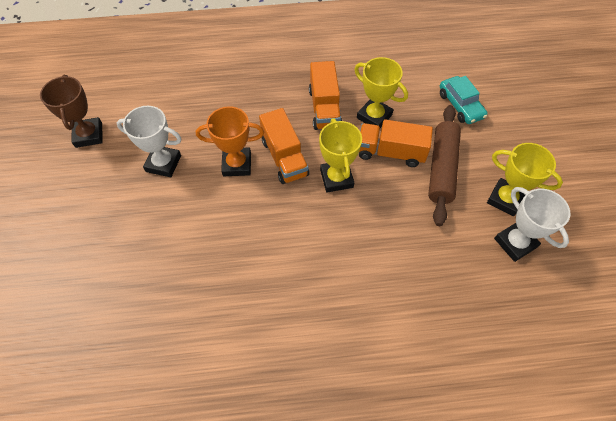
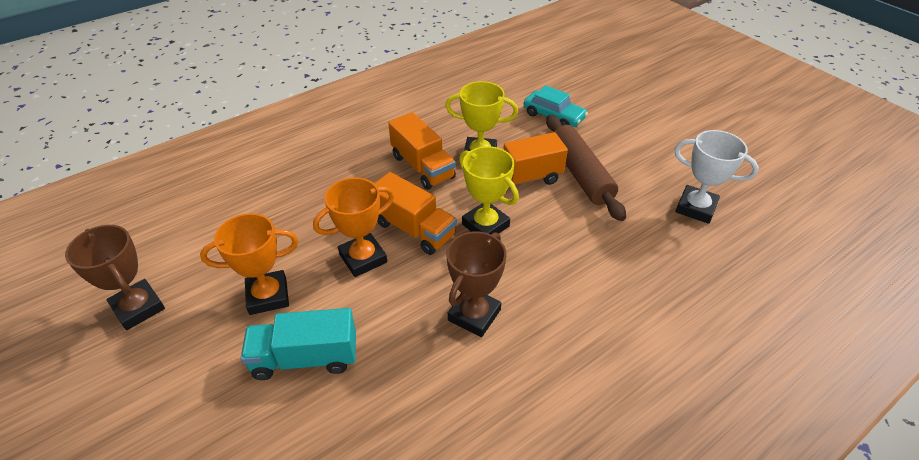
camera: 30 degrees left, 15 degrees down
white trophy [117,106,182,177] -> orange trophy [200,213,298,315]
yellow trophy [487,143,563,216] -> none
none -> turquoise truck [241,308,356,380]
none -> brown trophy [447,232,507,337]

